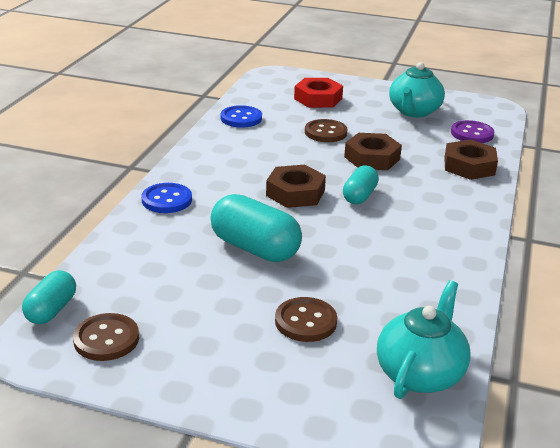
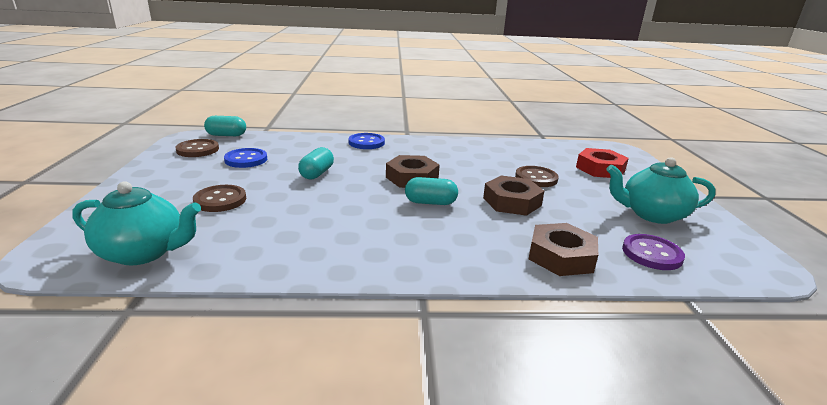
camera: 70 degrees right, 5 degrees down
turquoise capsule [210,194,302,262] -> turquoise capsule [298,147,334,179], size x0.60
blue button [221,105,262,128] -> blue button moved to [224,148,267,168]

